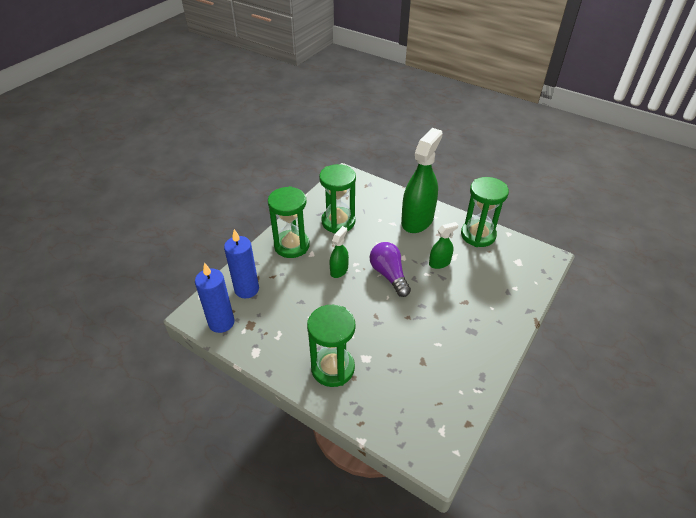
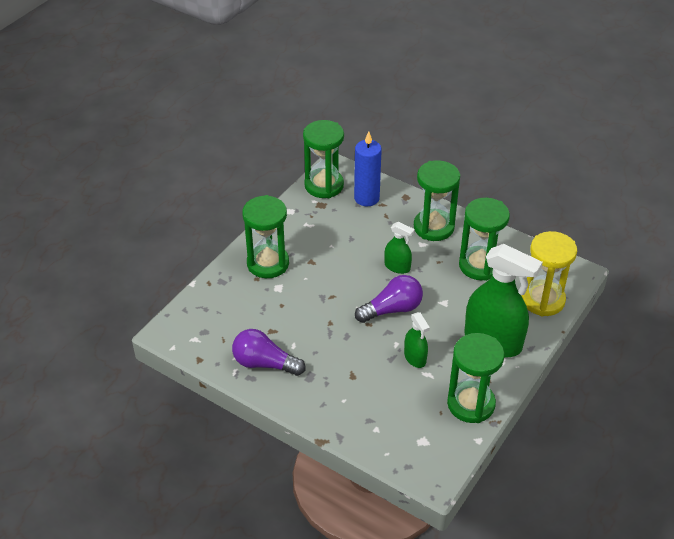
camera: 90 degrees right, 0 degrees up
blue candle [195,263,235,333] -> green hourglass [303,120,344,198]
none -> purple light bulb [232,329,306,376]
none -> yellow hourglass [521,231,577,317]

